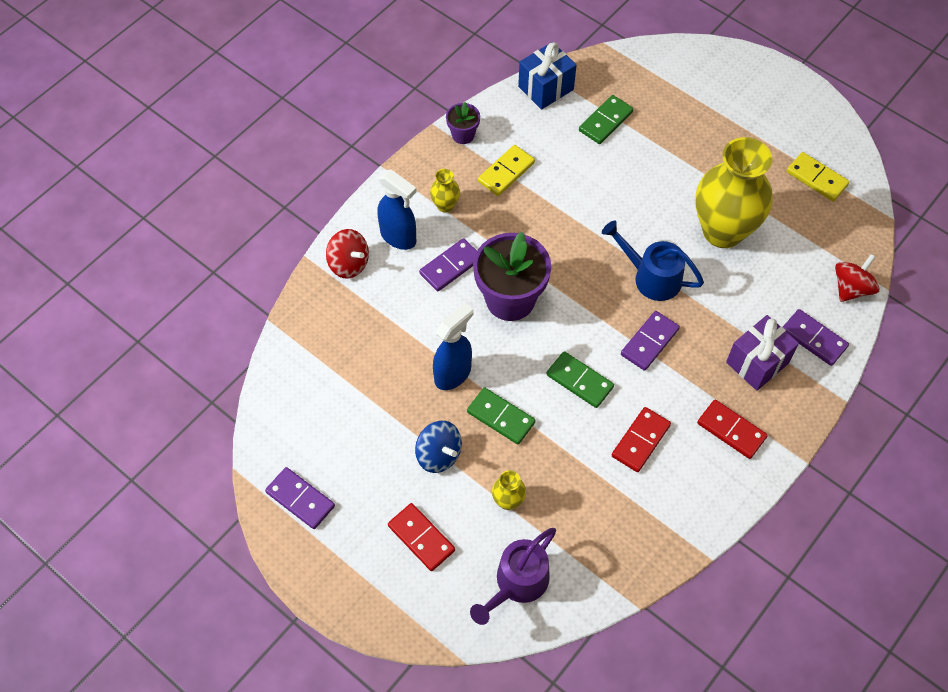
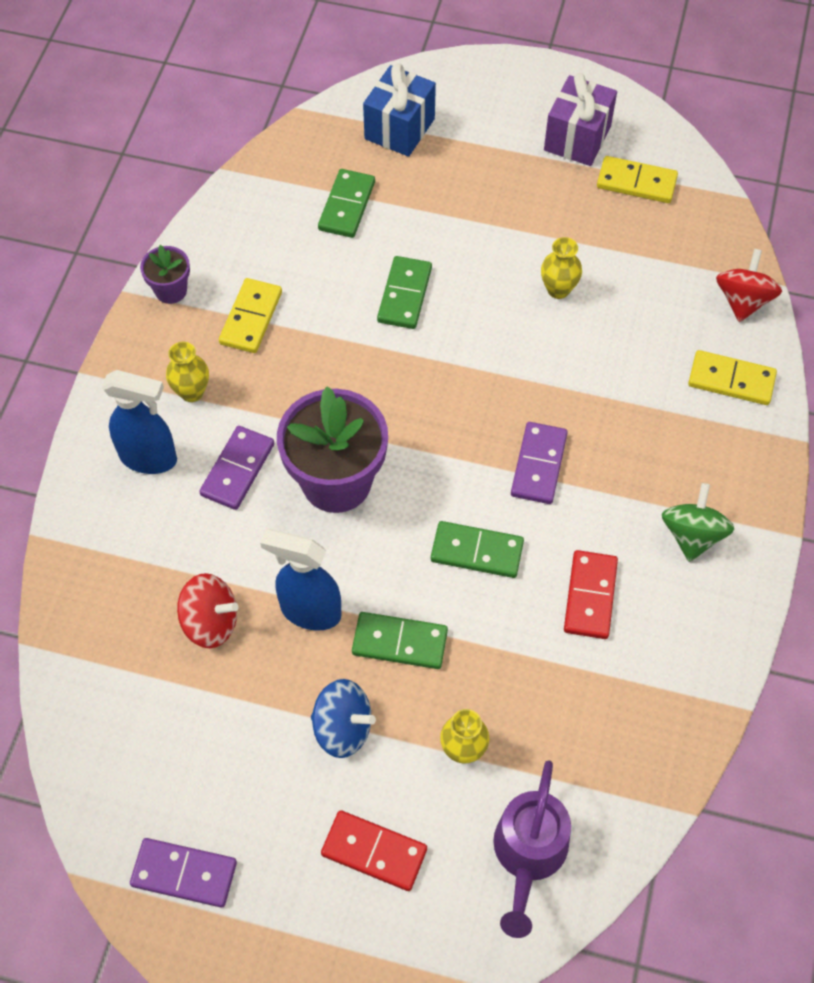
camera: 25 degrees left, 0 degrees up
red spinning top [326,229,369,279] -> red spinning top moved to [177,573,238,648]
blue spray bottle [433,303,473,390] -> blue spray bottle turned 90 degrees counterclockwise [260,529,342,631]
blue gift [518,42,576,110] -> blue gift moved to [363,63,436,157]
blue watering can [602,220,704,301] -> none
yellow vase [695,137,773,248] -> yellow vase [541,237,582,299], size x0.41
red domino [697,399,768,459] -> green spinning top [662,483,734,562]
purple gift [726,315,799,391] -> purple gift moved to [544,73,617,166]
purple domino [783,309,849,366] -> yellow domino [688,350,777,405]
none -> green domino [377,256,432,329]

